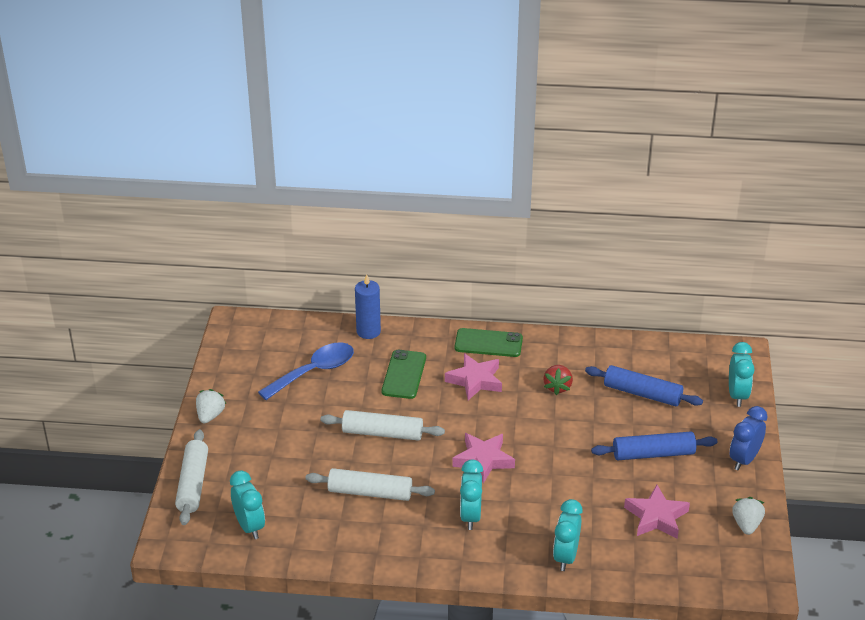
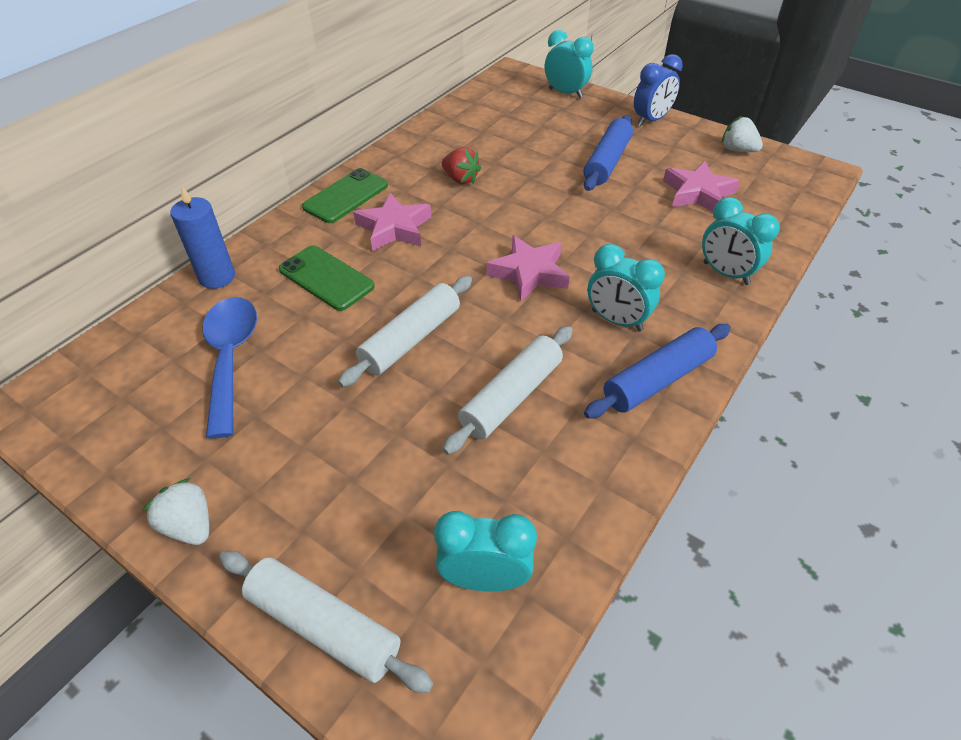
camera: 60 degrees left, 10 degrees up
blue rolling pin [585,365,703,406] -> blue rolling pin moved to [584,324,731,419]
blue clock [730,406,767,470] -> blue clock turned 105 degrees counterclockwise [634,54,683,126]

